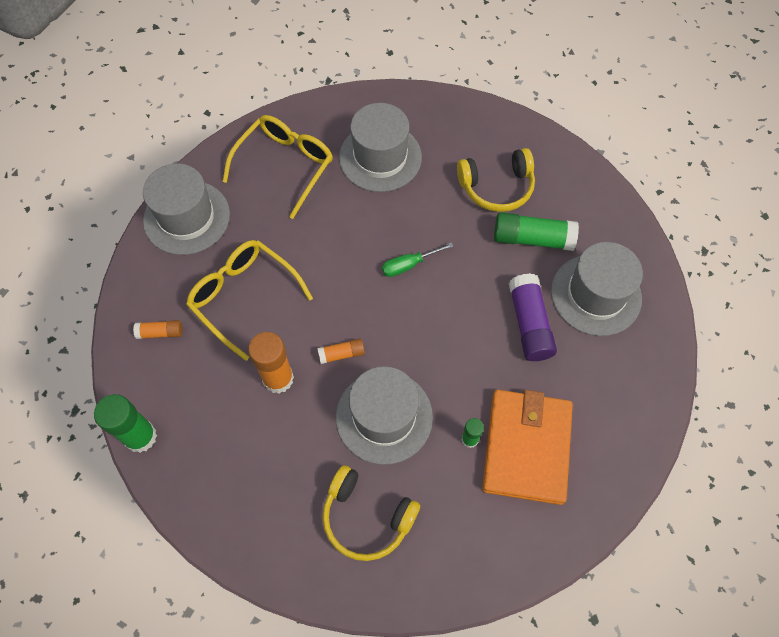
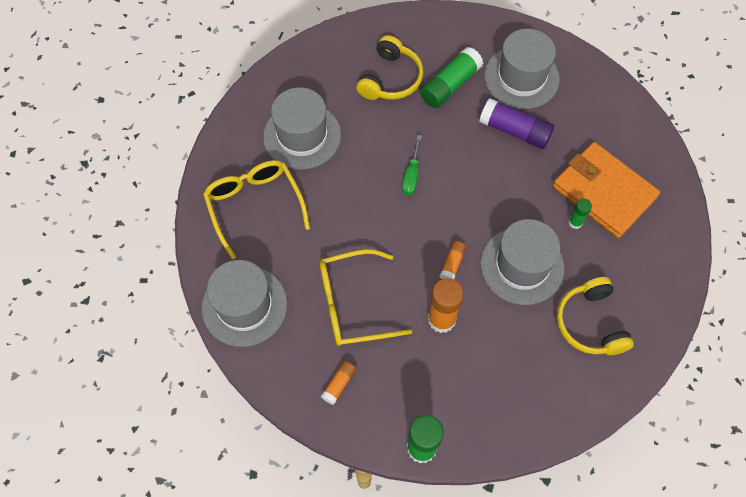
camera: 55 degrees left, 0 degrees up
yellow headphones [322,465,420,561] -> yellow headphones turned 105 degrees clockwise [557,277,634,355]

